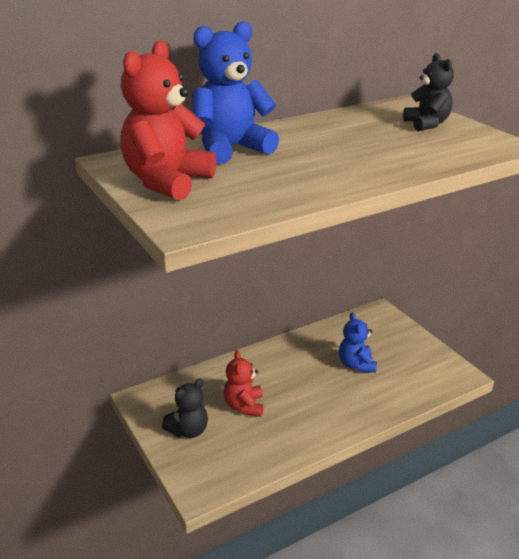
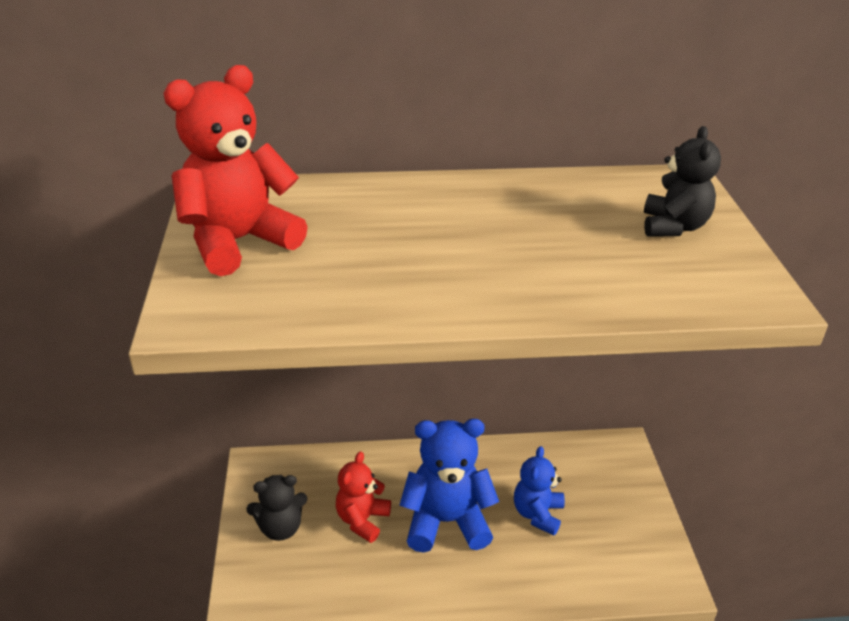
camera: 25 degrees right, 5 degrees up
blue teddy bear [192,21,279,164] -> blue teddy bear moved to [400,419,499,553]

